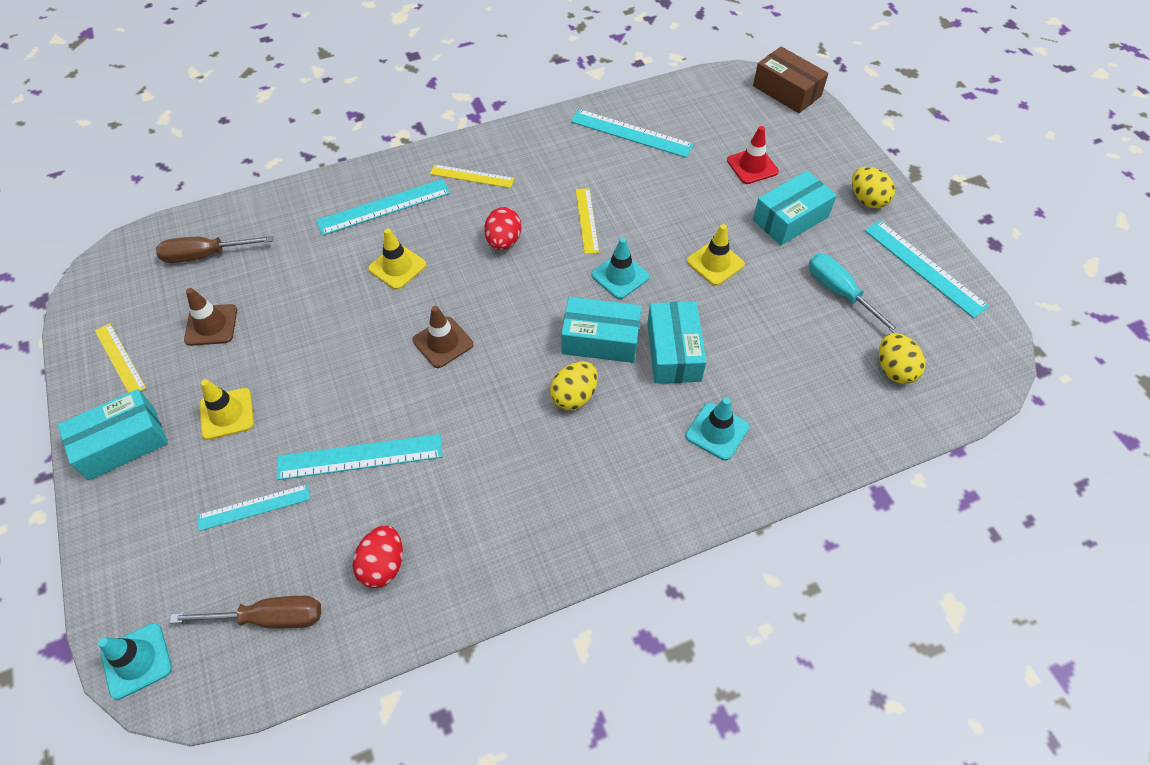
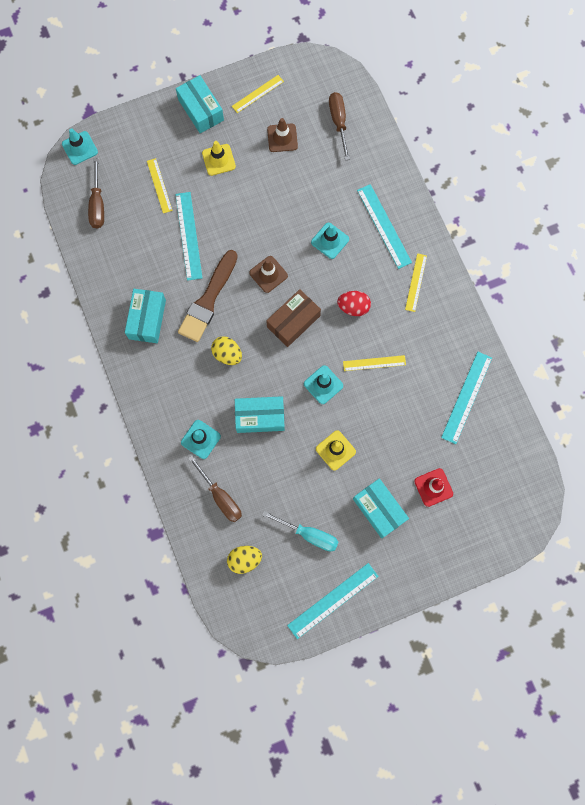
camera: 90 degrees right, 20 degrees up
turquoise ruler [197,484,310,531] -> yellow ruler [147,158,173,213]
red egg [353,525,403,588] -> none
yellow traffic cone [368,228,427,290] -> turquoise traffic cone [311,223,349,259]
turquoise box [561,297,642,363] -> turquoise box moved to [125,289,166,343]
brown box [753,46,828,113] -> brown box moved to [266,289,321,347]
turquoise screwdriver [809,254,902,333] -> turquoise screwdriver turned 60 degrees clockwise [262,511,339,551]
yellow egg [852,167,895,209] -> none
none -> brown brush [178,250,238,342]
none -> brown screwdriver [188,456,242,522]

